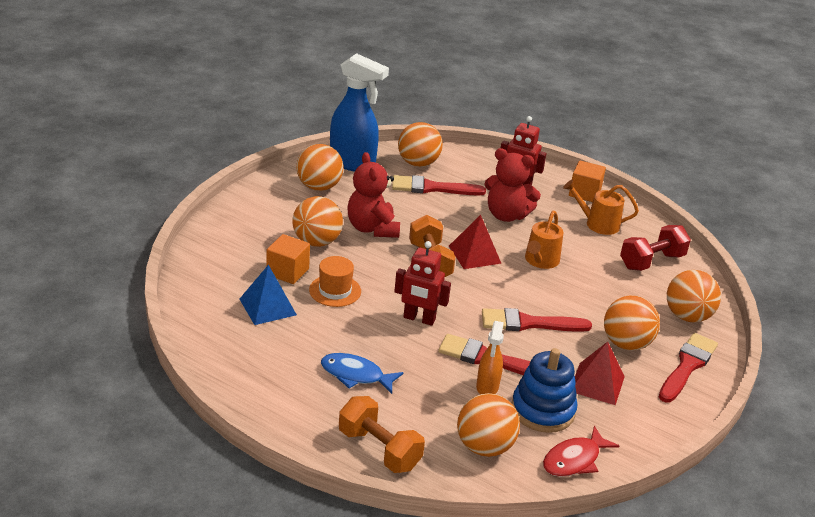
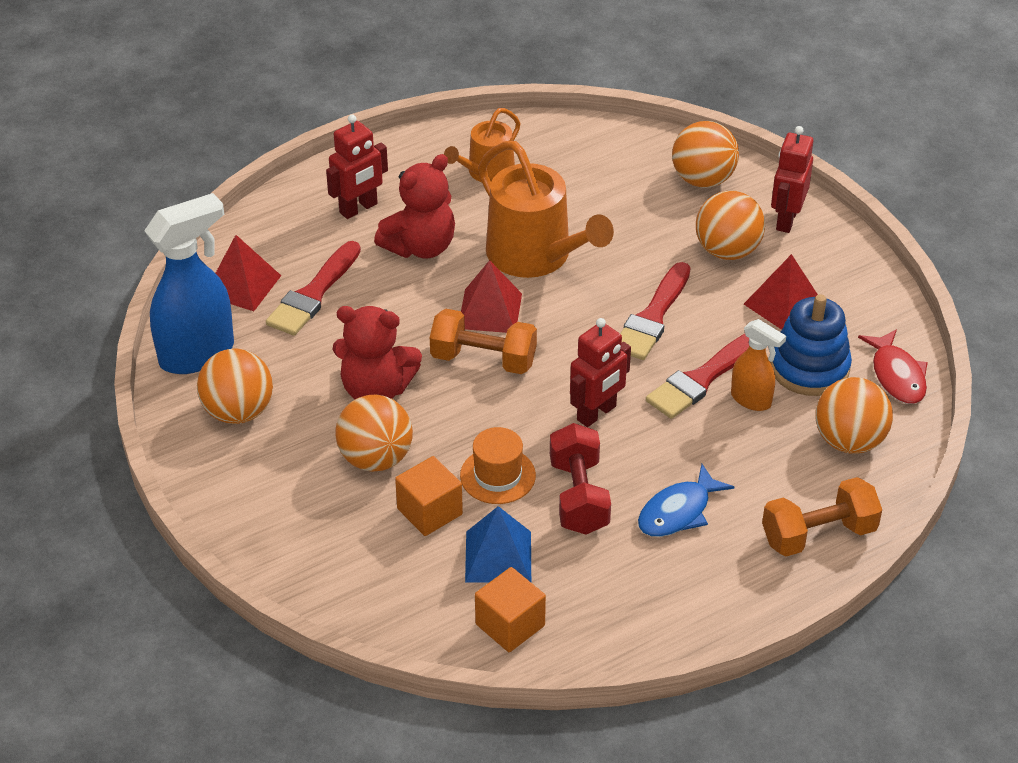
camera: 60 degrees left, 10 degrees up
orange ball [398,122,443,167] -> red pyramid [215,235,281,311]
orange watering can [525,211,563,269] -> orange watering can [478,141,614,278], size x1.72
orange cube [569,160,606,202] -> orange cube moved to [475,567,546,652]
red dumbbell [620,225,691,271] -> red dumbbell moved to [550,423,611,535]
red brush [659,333,718,403] -> red robot [771,126,813,233]

